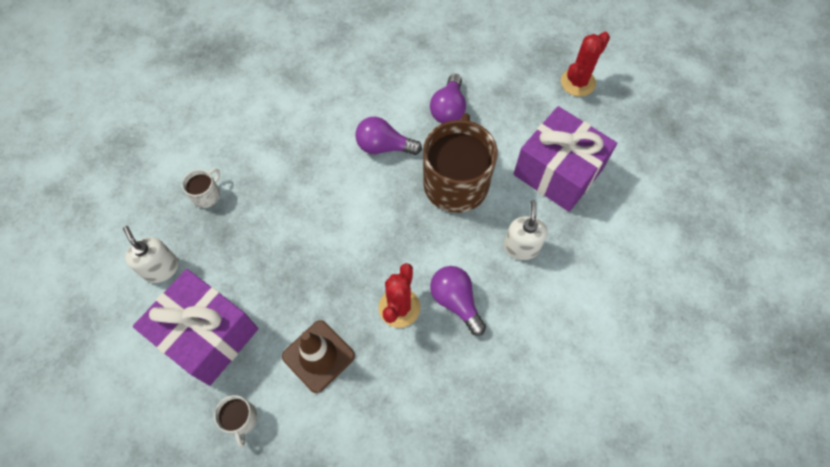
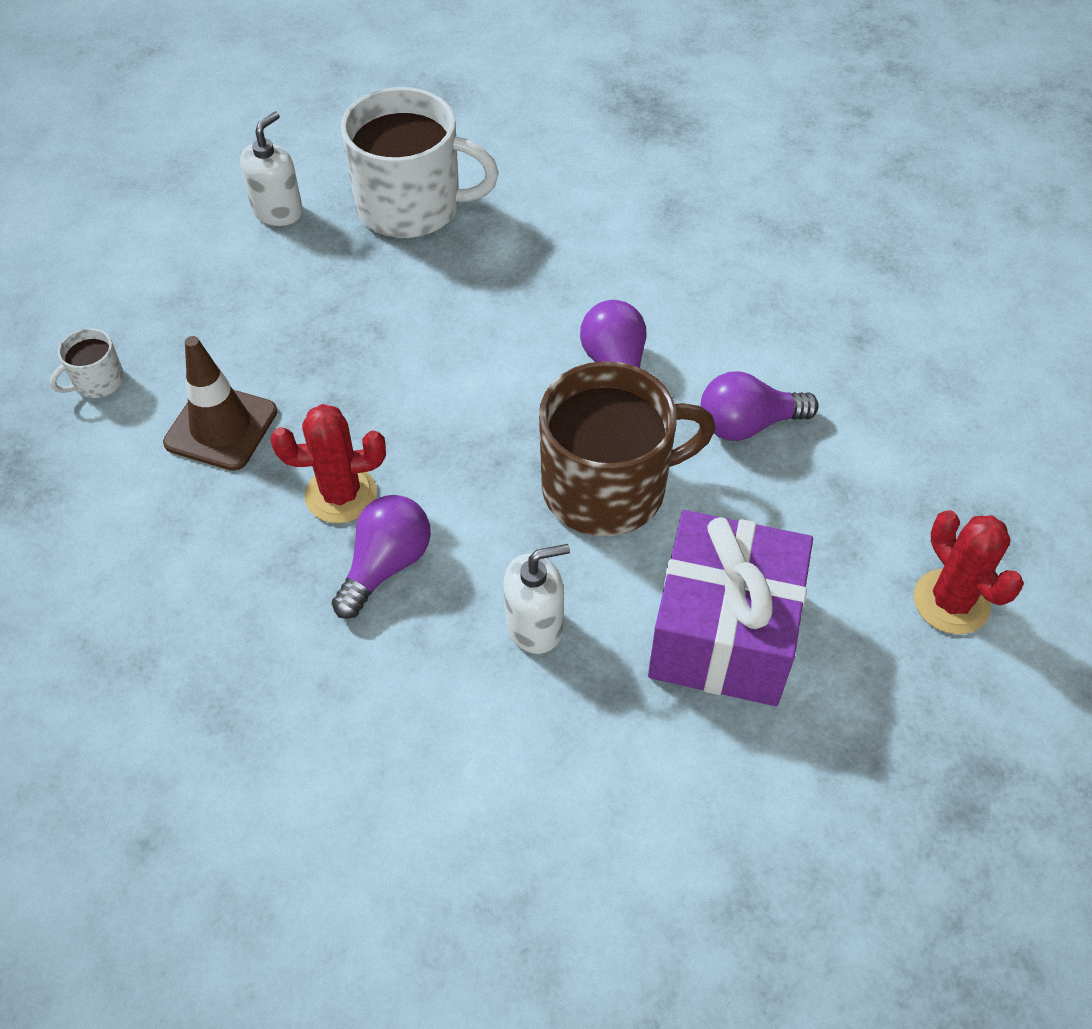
camera: 65 degrees right, 10 degrees down
purple gift [133,269,258,386] -> none
white mug [182,169,220,208] -> white mug [341,87,499,238], size x2.32
red cactus [561,32,610,97] -> red cactus turned 45 degrees clockwise [914,510,1024,634]

